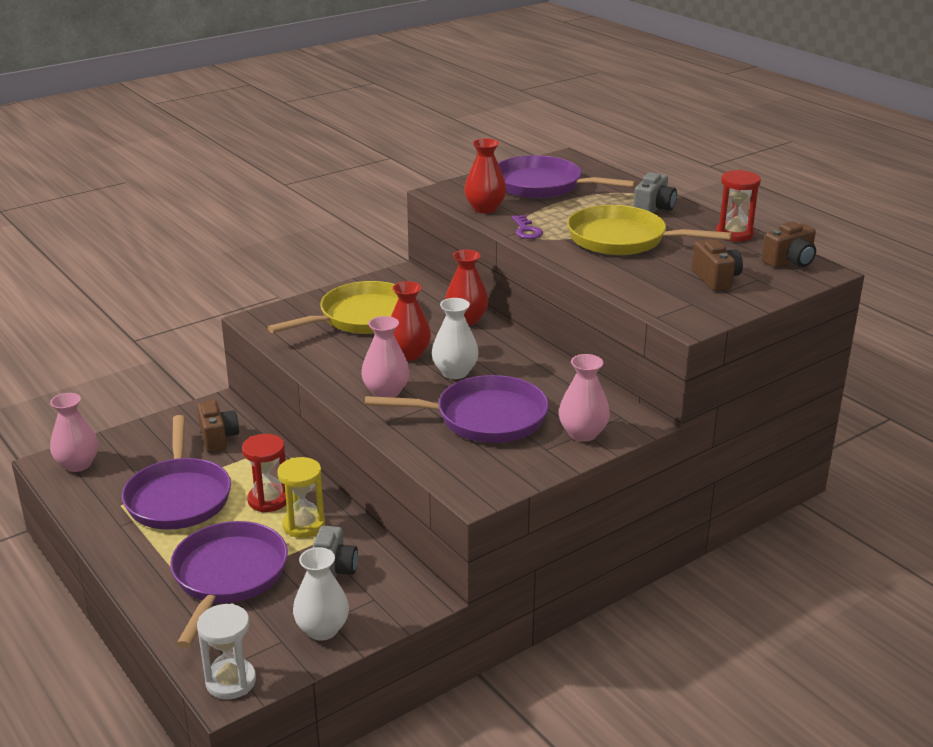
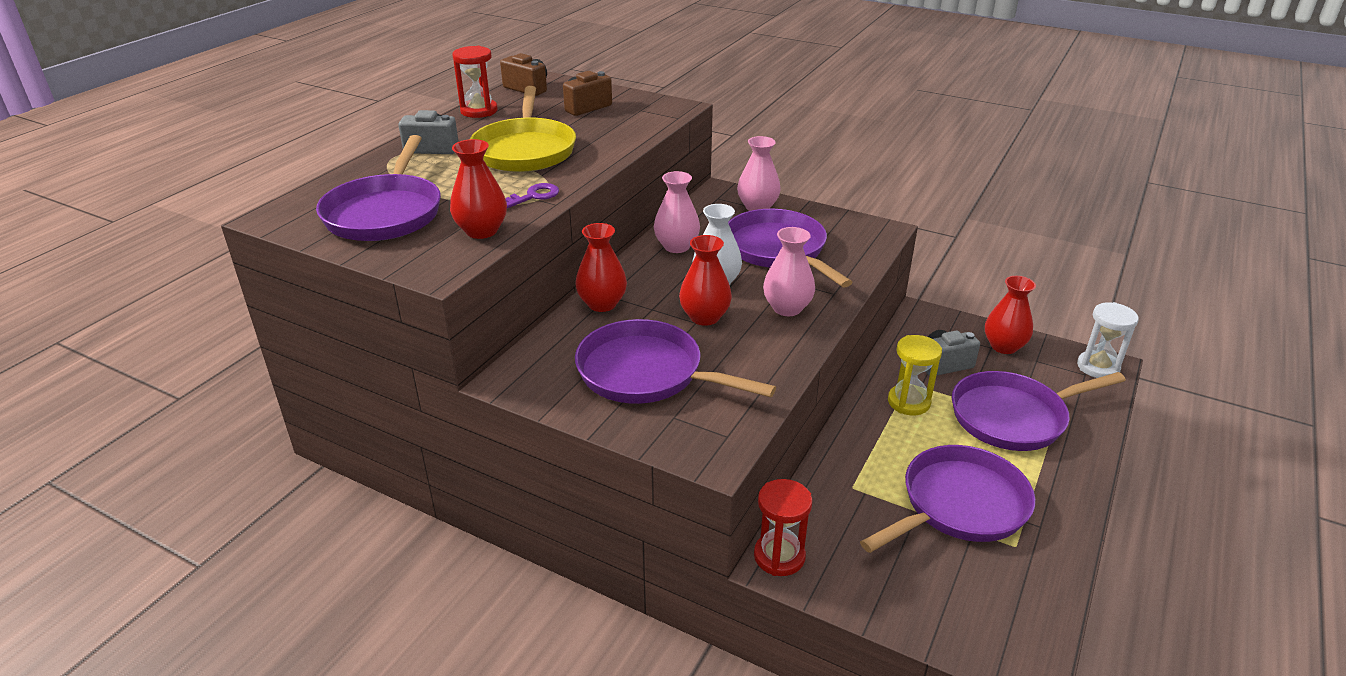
camera: 115 degrees left, 5 degrees up
pink vase [50,393,98,472] -> pink vase moved to [654,171,700,253]
brown camera [197,400,239,453] -> none
red hourglass [242,434,286,512] -> red hourglass moved to [754,479,812,576]
yellow pan [268,281,398,334] -> purple pan [575,319,776,404]
white vase [293,547,349,641] -> red vase [985,276,1036,354]

